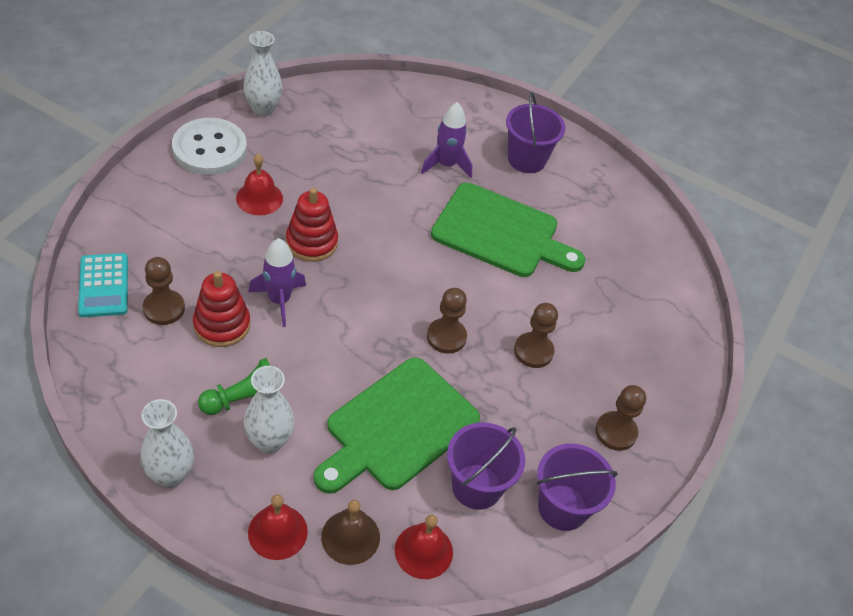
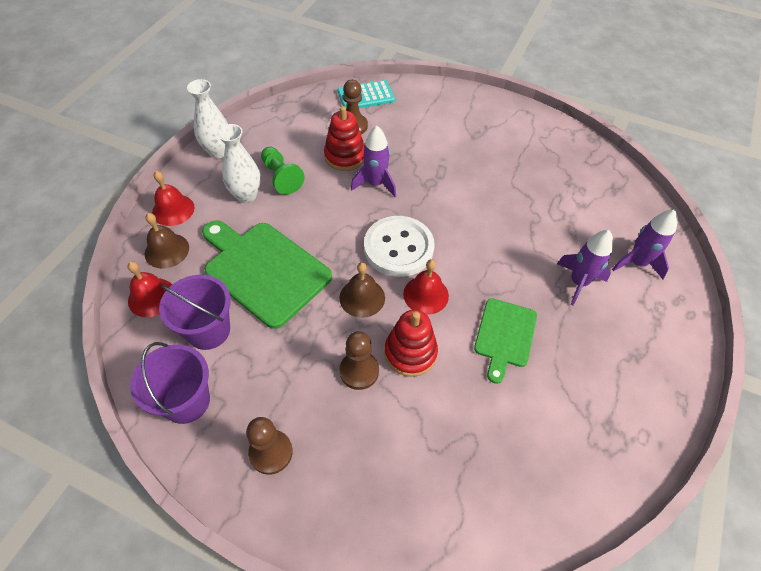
camera: 90 degrees right, 5 degrees up
white button [172,118,247,175] -> white button moved to [364,216,435,277]
red bell [236,154,283,215] -> red bell moved to [403,259,449,315]
white vase [243,31,283,117] -> none
red stacking toy [286,188,338,262] -> red stacking toy moved to [384,310,438,377]
brown pawn [427,288,467,354] -> brown bell [339,262,385,318]
green cutting board [431,183,585,277] -> green cutting board [474,298,537,384], size x0.59
purple bucket [506,93,565,173] -> none
none -> purple rocket [612,209,678,279]

